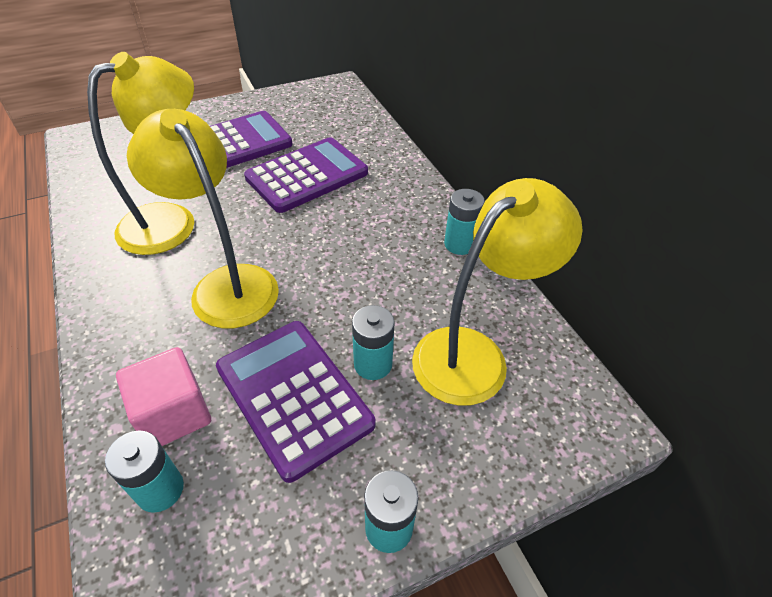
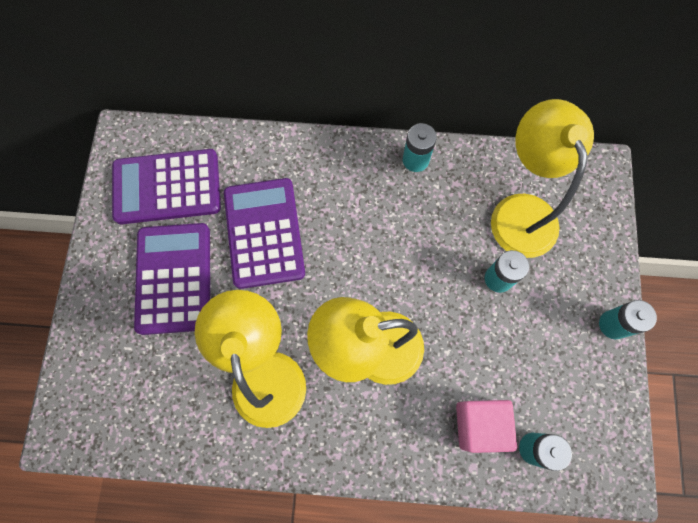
camera: 60 degrees left, 25 degrees up
purple calculator [216,321,375,483] -> purple calculator moved to [112,149,221,224]

